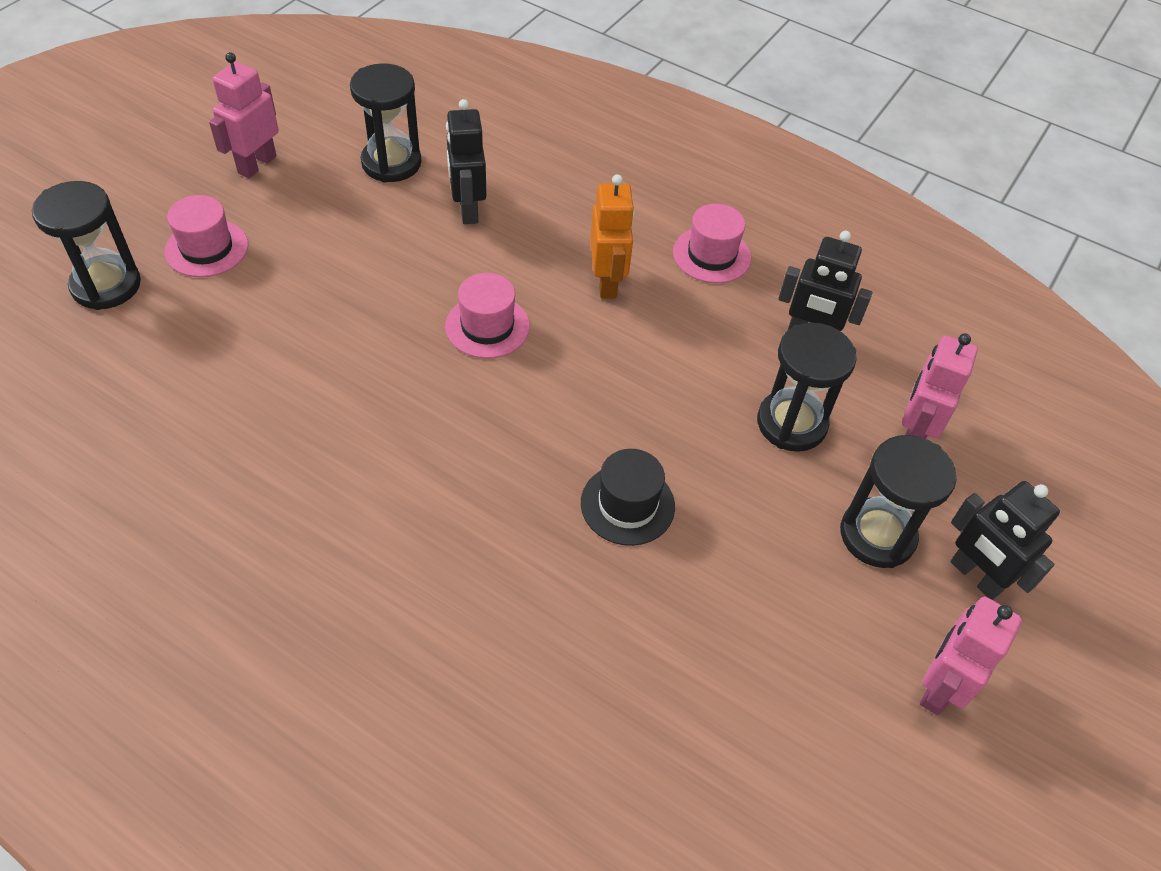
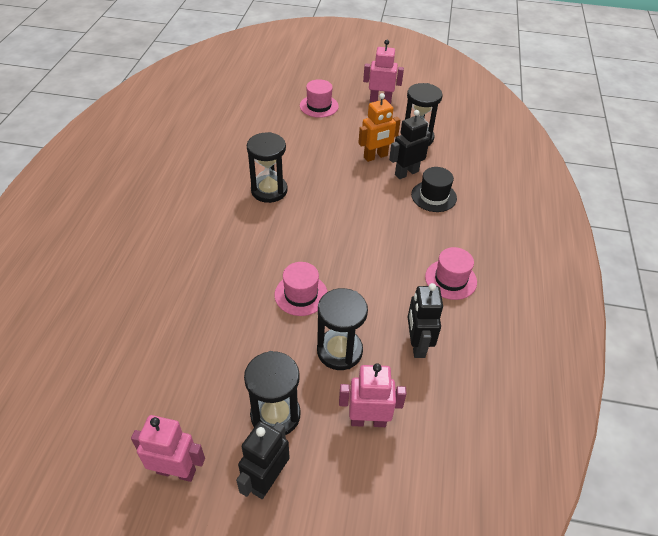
camera: 70 degrees right, 5 degrees down
black hourglass [32,181,141,310] -> black hourglass moved to [247,132,288,203]
pink hat [445,273,530,358] -> pink hat moved to [274,262,327,316]
black hat [581,449,675,546] -> black hat moved to [411,167,457,212]
orange robot [590,174,635,299] -> orange robot moved to [358,93,400,162]

